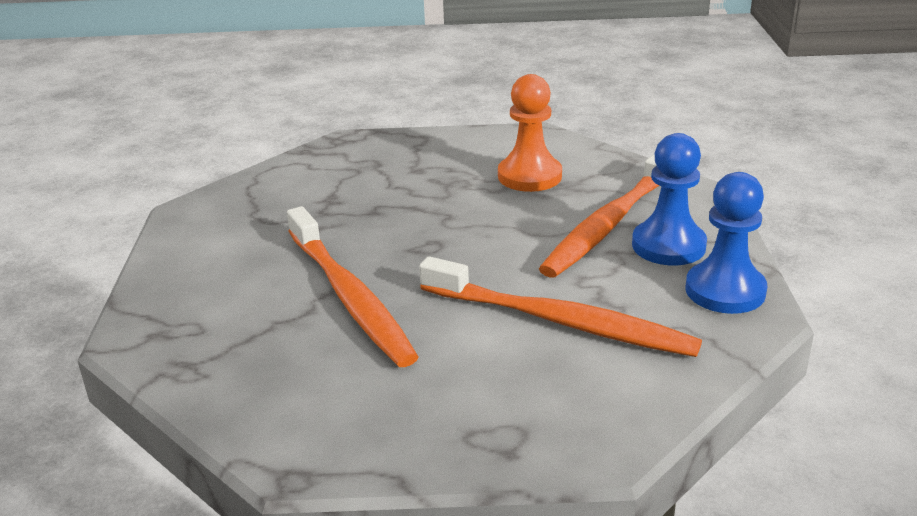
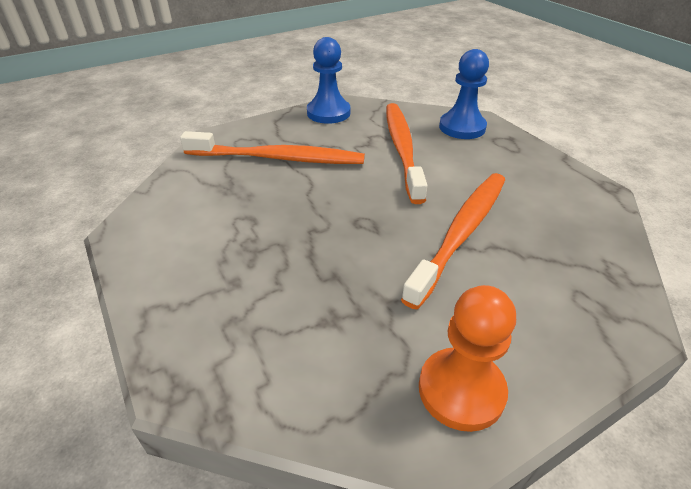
camera: 120 degrees left, 10 degrees up
orange pawn [498,74,562,192] -> orange pawn moved to [419,285,516,432]
blue pawn [632,133,707,265] -> blue pawn moved to [439,49,489,139]

